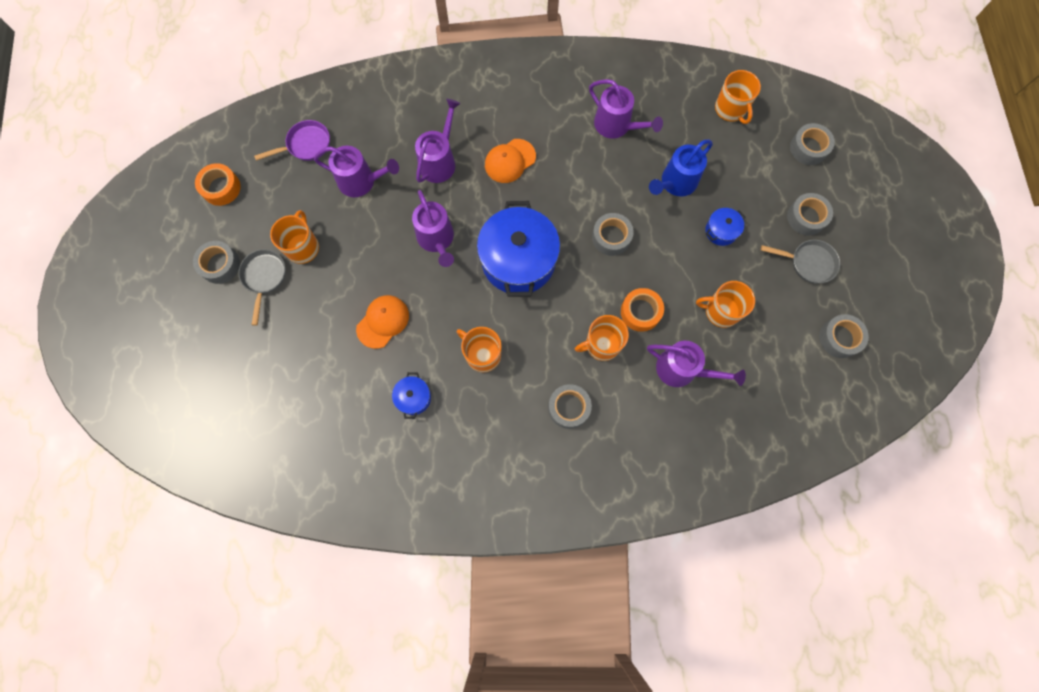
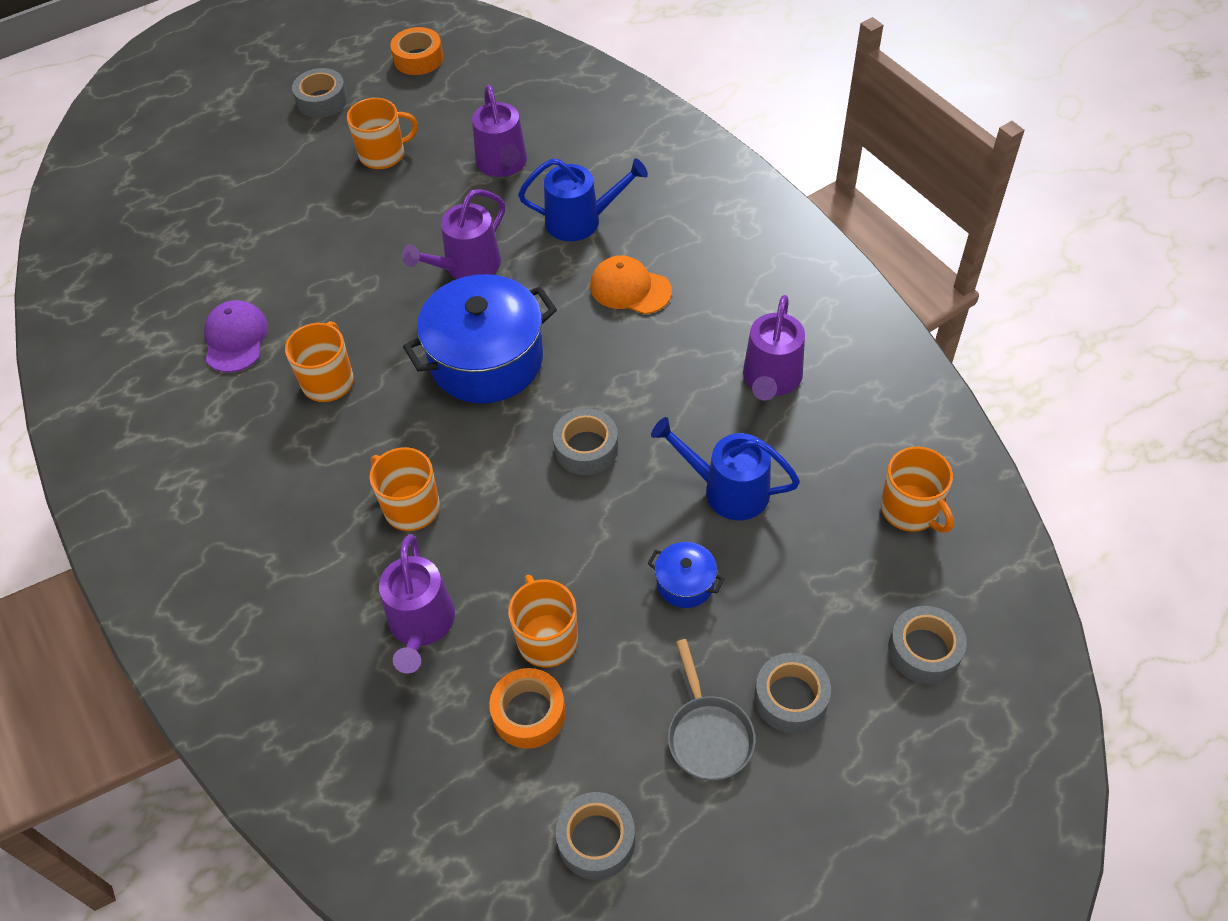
camera: 65 degrees right, 20 degrees down
grey pan [238,249,286,326] -> none
purple pan [254,120,330,161] -> none
orange cap [356,295,409,349] -> none
blue pot [392,372,431,419] -> purple cap [204,300,268,372]
purple watering can [415,99,460,183] -> blue watering can [518,158,648,241]
grey tape [548,384,592,429] -> none
orange tape [621,288,664,332] -> orange tape moved to [489,668,566,749]
orange mug [715,70,761,124] -> orange mug turned 75 degrees counterclockwise [881,447,954,533]

